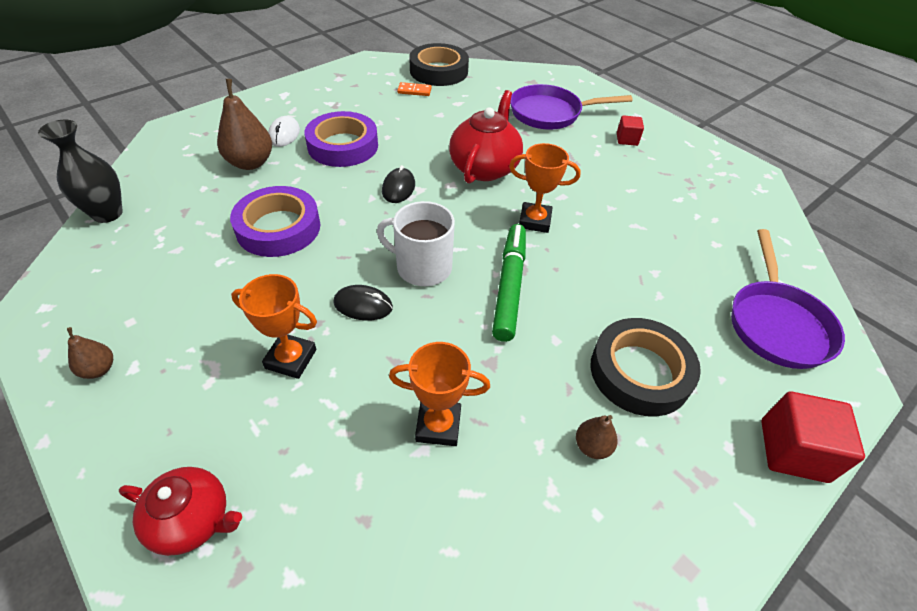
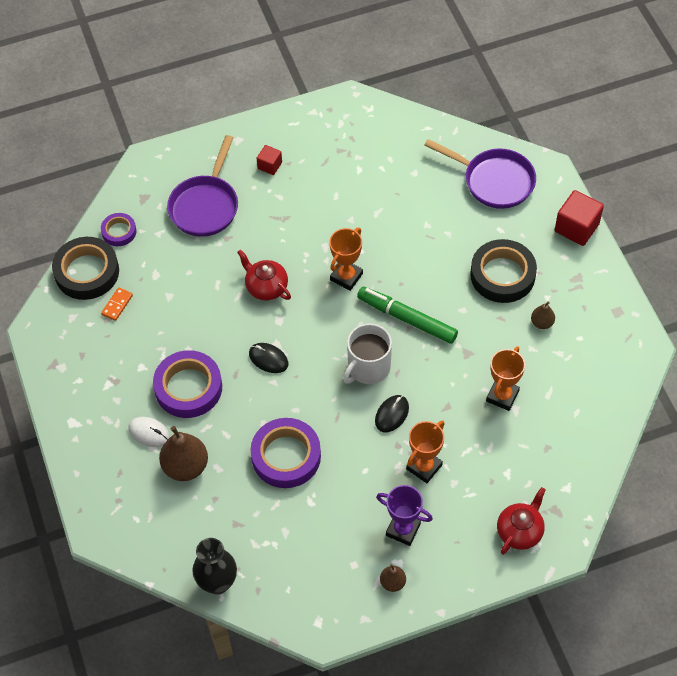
camera: 65 degrees left, 10 degrees up
red teapot [449,90,523,184] -> red teapot [237,249,291,301], size x0.66
none -> purple tape [101,213,137,246]
none -> purple trophy [376,485,433,546]

